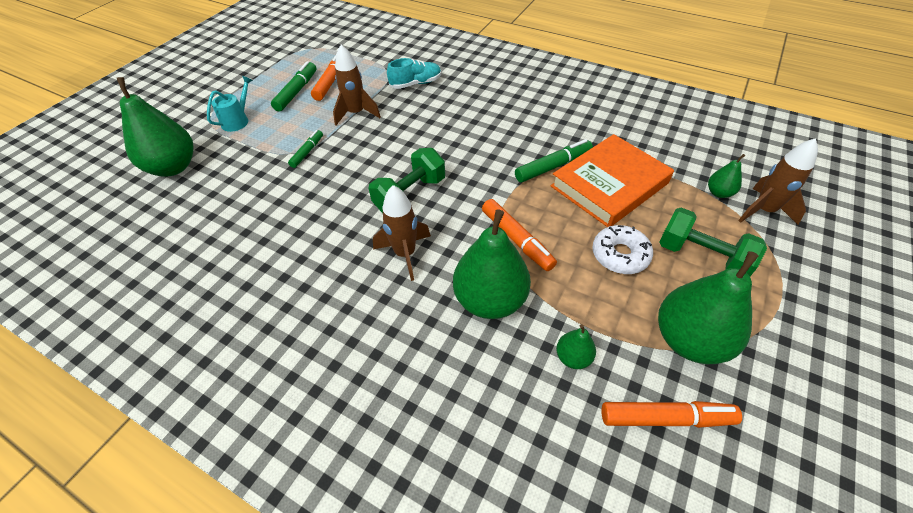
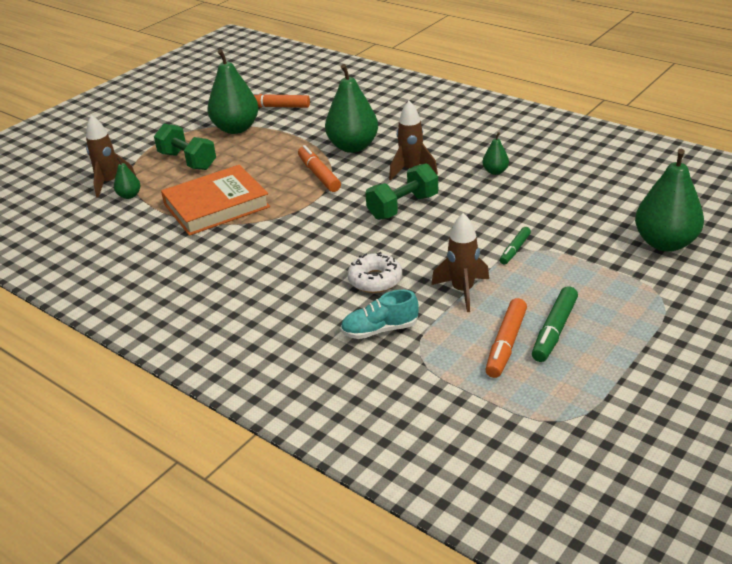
camera: 170 degrees left, 15 degrees down
turquoise watering can [207,76,253,132] -> none
green marker [515,139,593,182] -> none
green pear [556,324,596,369] -> green pear moved to [482,132,509,175]
white donut [592,225,653,274] -> white donut moved to [348,252,402,293]

